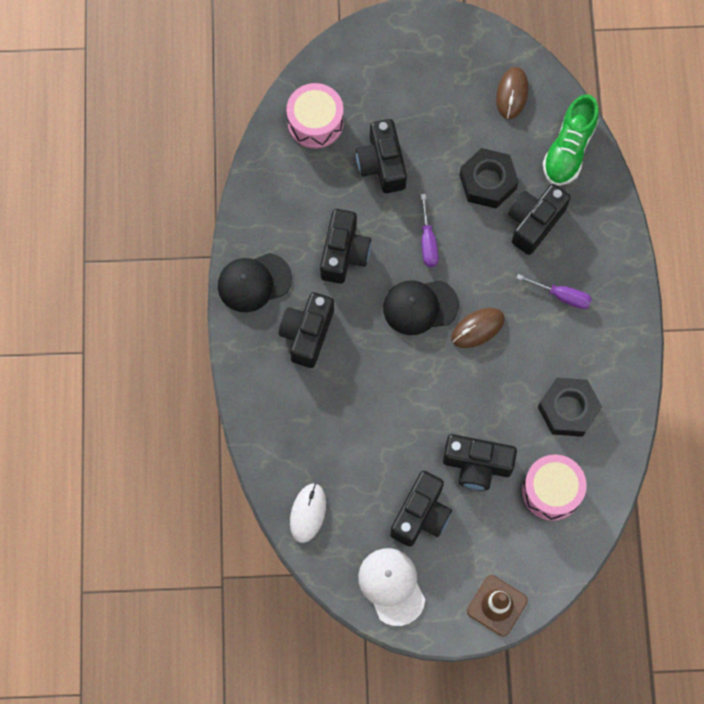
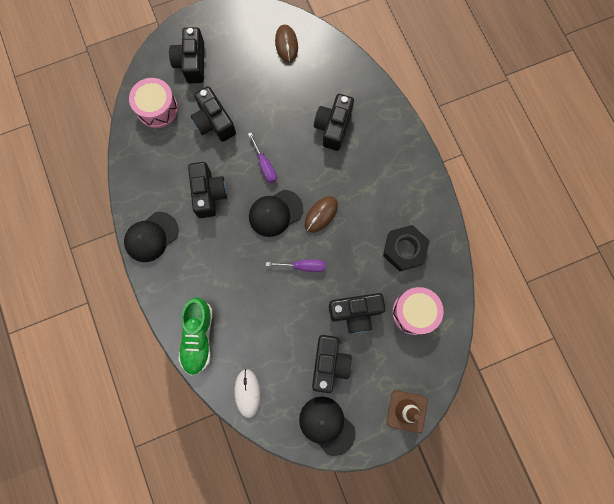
camera: 20 degrees left, 5 degrees up
black camera [279,292,334,368] -> black camera moved to [169,27,204,83]
white cap [358,548,425,626] -> black cap [299,397,356,456]
black nut [459,148,519,209] -> none
purple screwdriver [516,274,592,309] -> purple screwdriver moved to [266,259,325,272]
green shoe [543,94,599,186] -> green shoe moved to [179,297,213,376]

